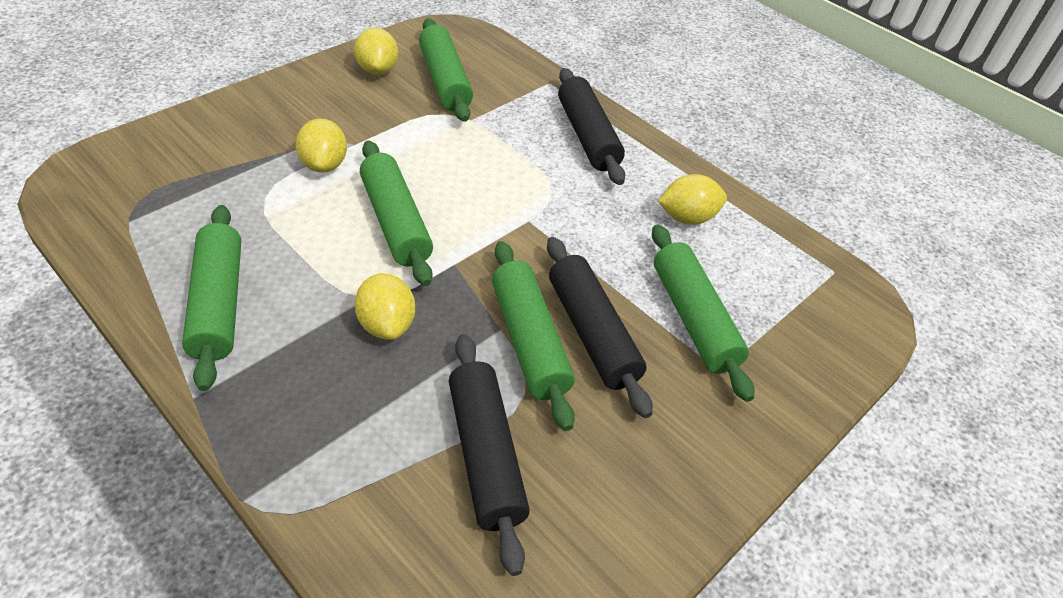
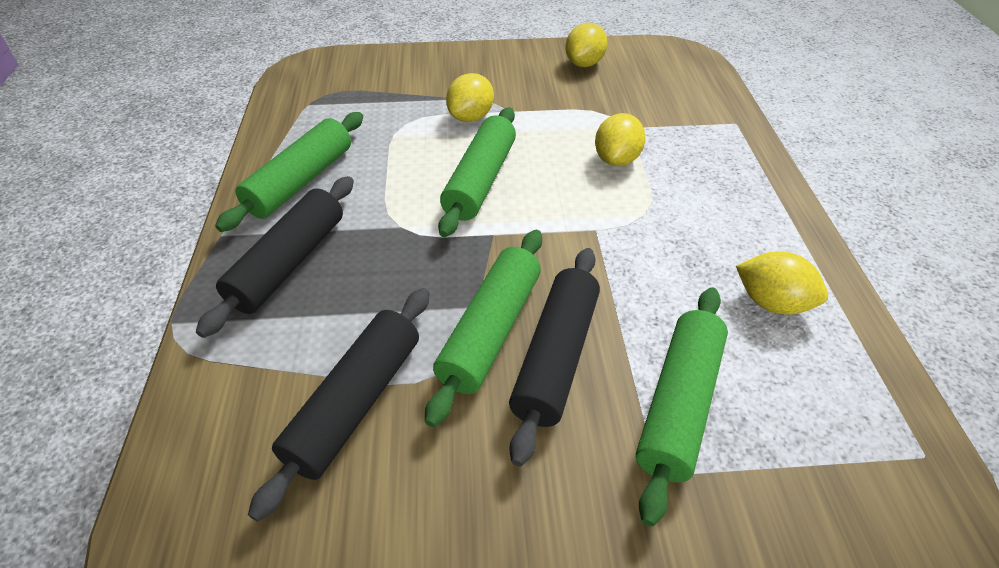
camera: 45 degrees right, 0 degrees up
yellow lemon [355,273,415,340] -> yellow lemon moved to [595,113,646,166]
green rolling pin [419,18,473,122] -> none
black rolling pin [558,68,625,185] -> black rolling pin moved to [196,176,354,338]

